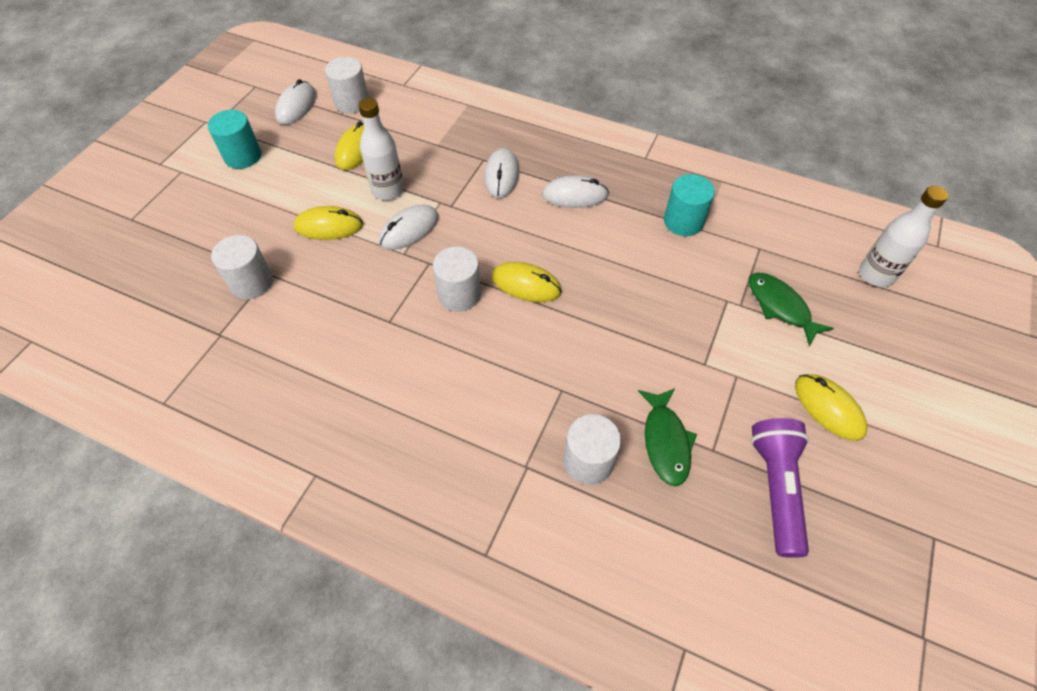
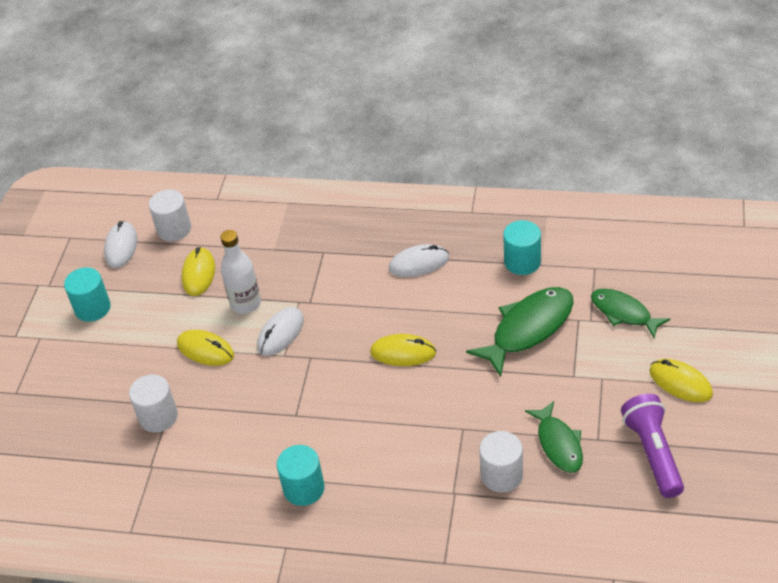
camera: 10 degrees left, 10 degrees down
yellow mouse [294,206,363,240] -> yellow mouse turned 45 degrees clockwise [177,330,234,366]
white cylinder [433,246,481,311] -> none
white mouse [484,148,519,198] -> none
white bottle [859,186,949,287] -> none
none -> turquoise cylinder [277,445,325,506]
none -> green fish [466,287,574,377]

